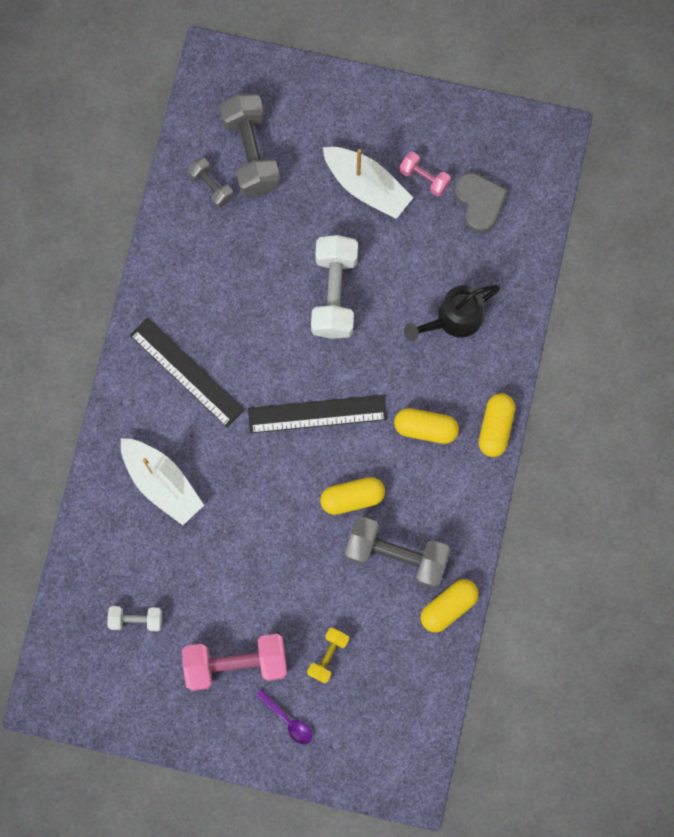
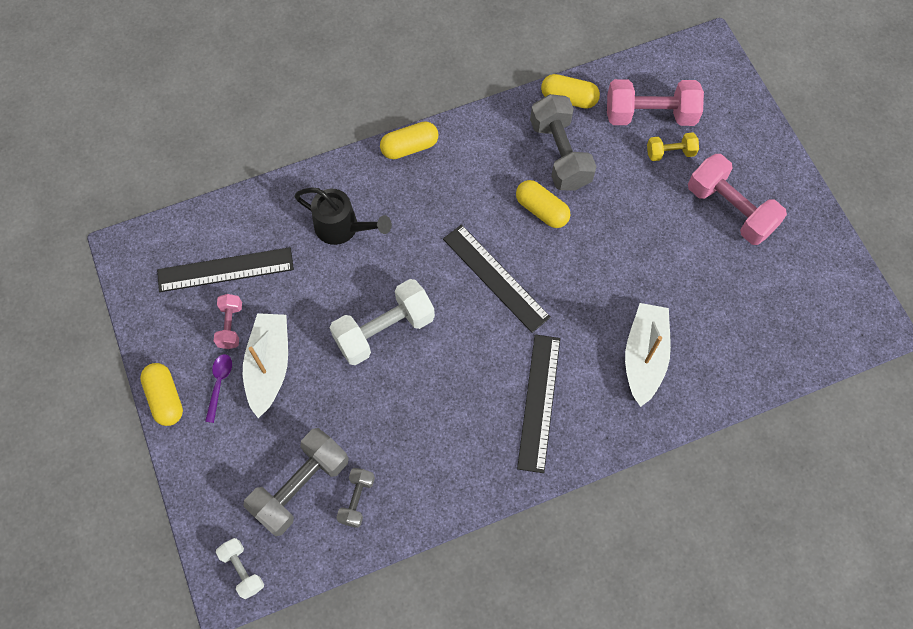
camera: 125 degrees left, 10 degrees down
white dumbbell [107,606,162,631] -> white dumbbell moved to [216,538,264,599]
purple spoon [256,689,312,744] -> purple spoon moved to [205,354,232,423]
yellow capsule [394,408,459,444] -> yellow capsule moved to [140,363,183,426]
grey heart [454,173,508,233] -> black ruler [157,247,294,292]
none -> pink dumbbell [607,79,704,126]

